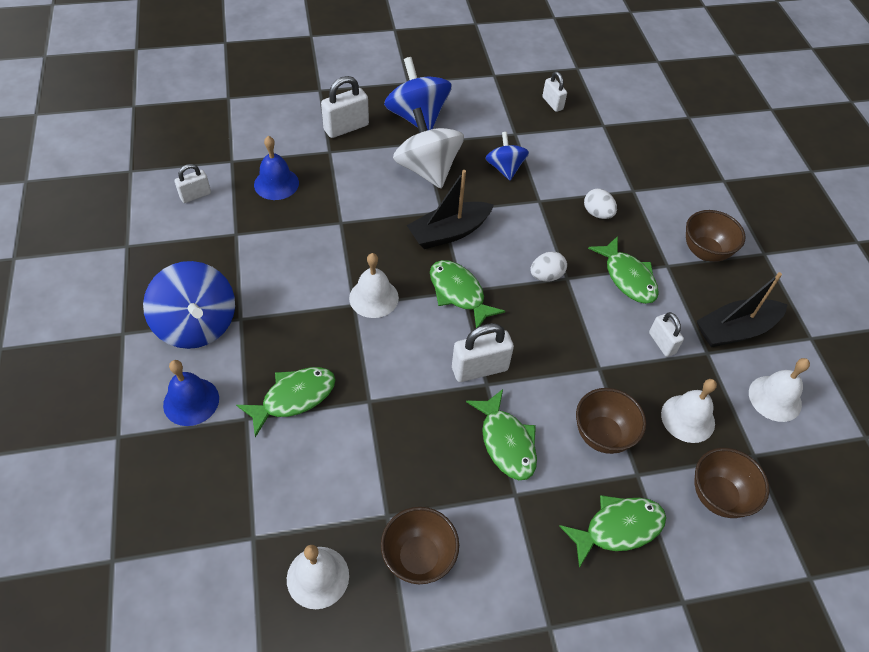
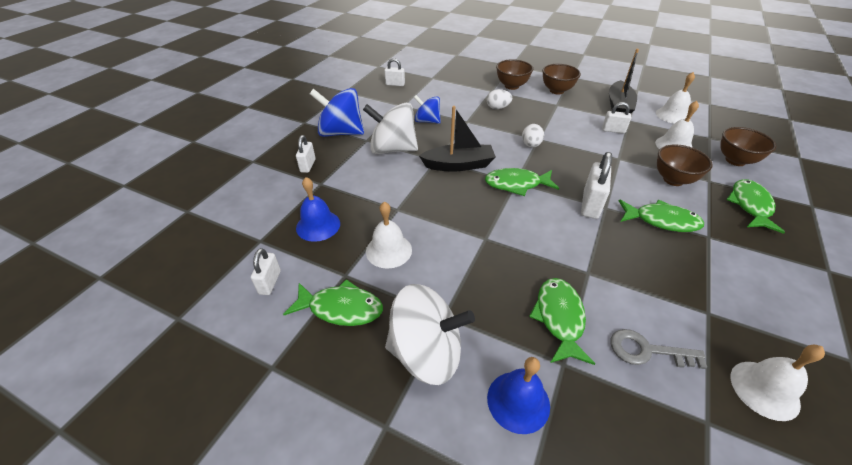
camera: 50 degrees left, 10 degrees down
blue spinning top [143,261,235,349] -> white spinning top [385,284,475,385]
white padlock [321,76,369,138] -> white padlock [296,135,316,173], size x0.63
white bell [349,253,399,318] -> white bell moved to [366,202,412,269]
brown bowl [381,507,459,584] -> brown bowl moved to [496,59,533,90]
black boat [407,170,494,249] -> black boat turned 105 degrees counterclockwise [419,106,496,172]
green fish [588,236,659,304] -> green fish moved to [283,279,383,326]
none -> grey key [611,329,707,369]

